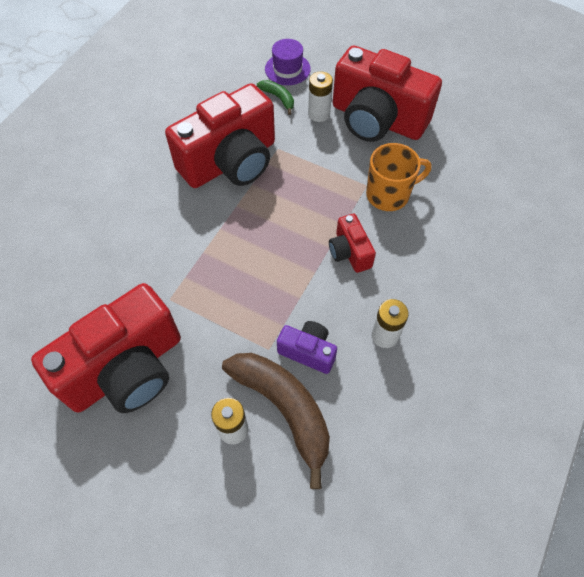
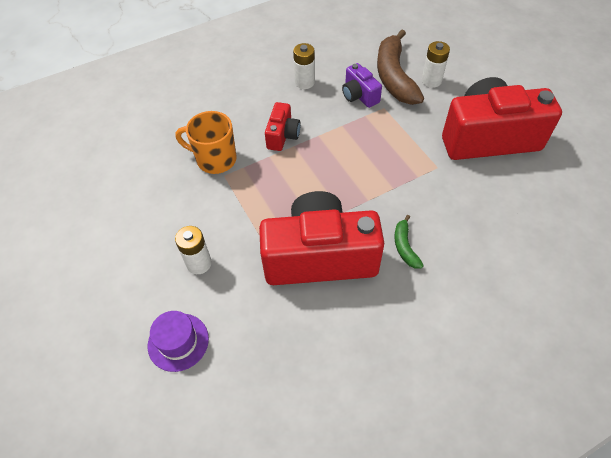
camera: 145 degrees left, 5 degrees down
green banana [257,80,294,115] -> green banana moved to [394,215,424,269]
red camera [333,46,442,142] -> none

